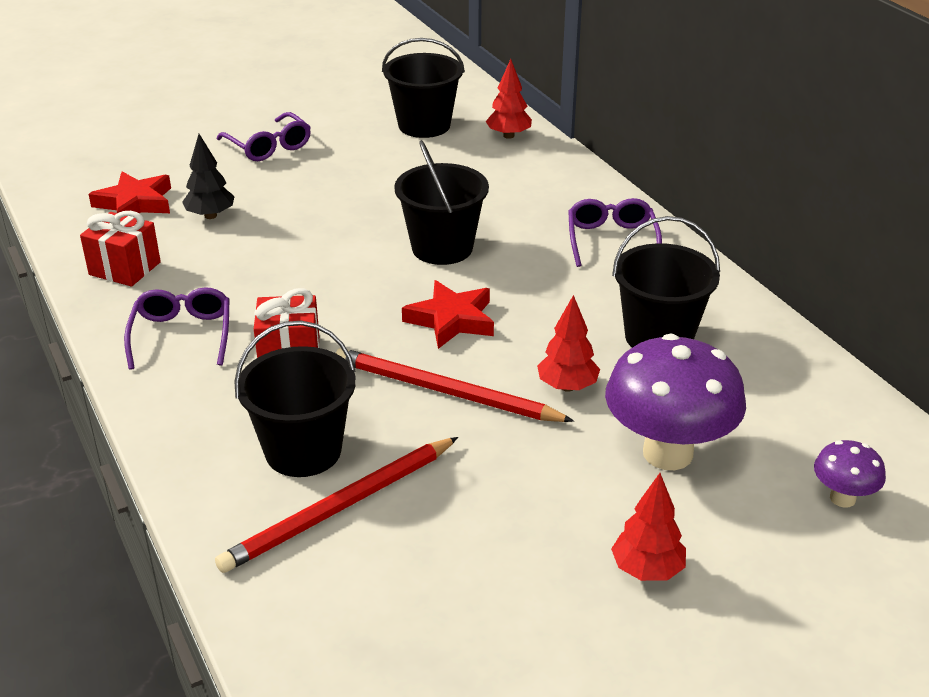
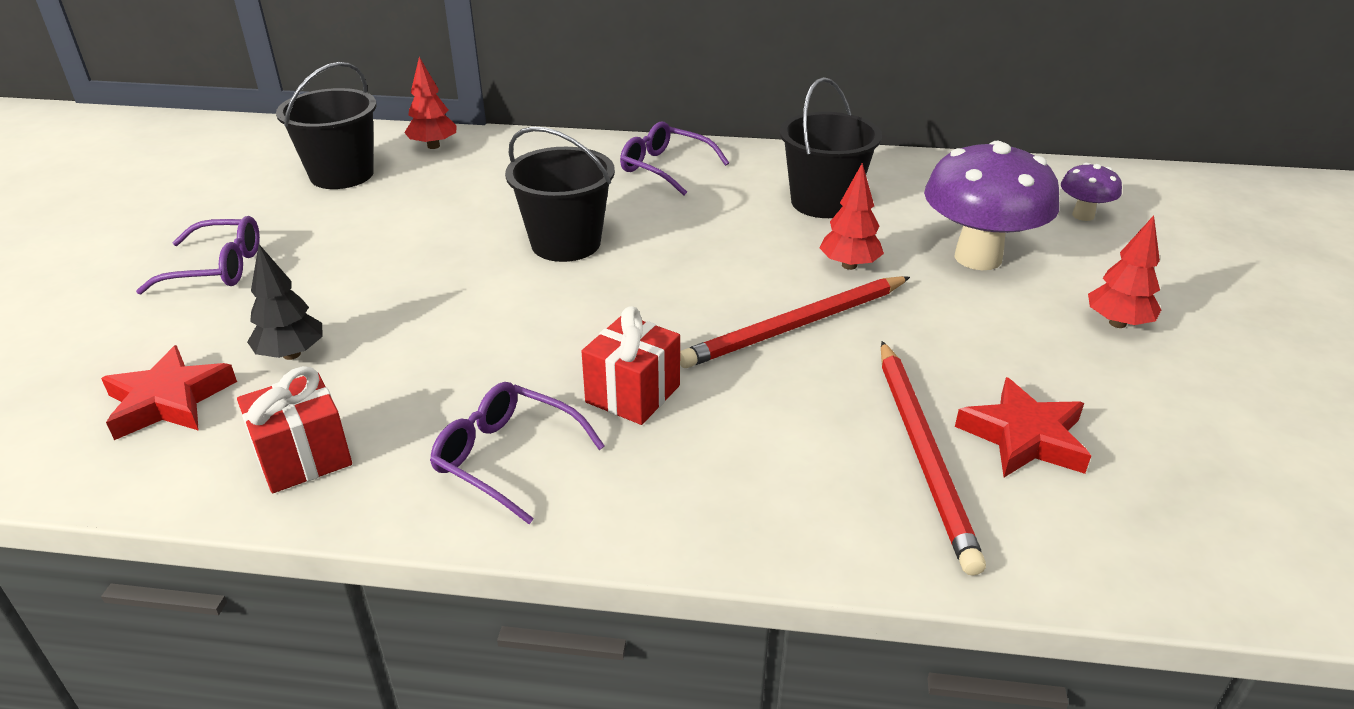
camera: 55 degrees left, 0 degrees up
black bucket [234,321,356,477] -> none
red star [402,280,494,349] -> red star moved to [955,377,1091,477]

